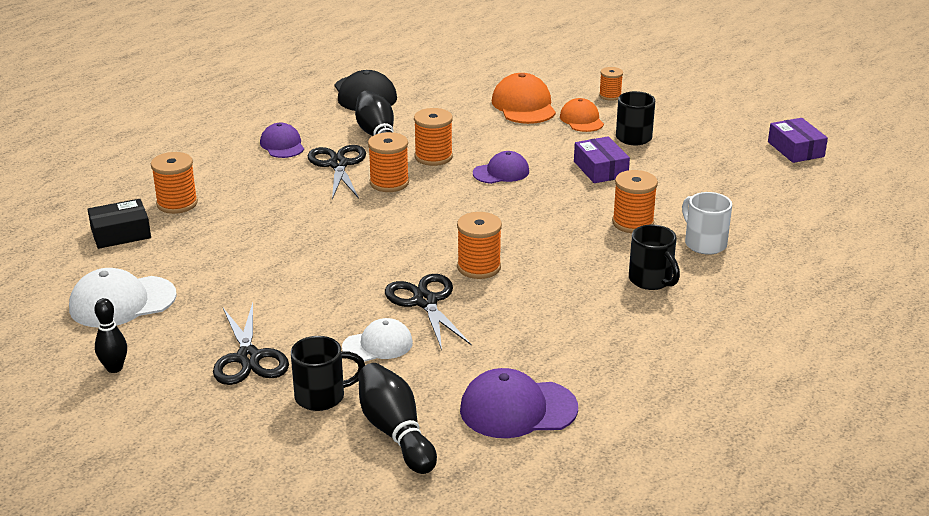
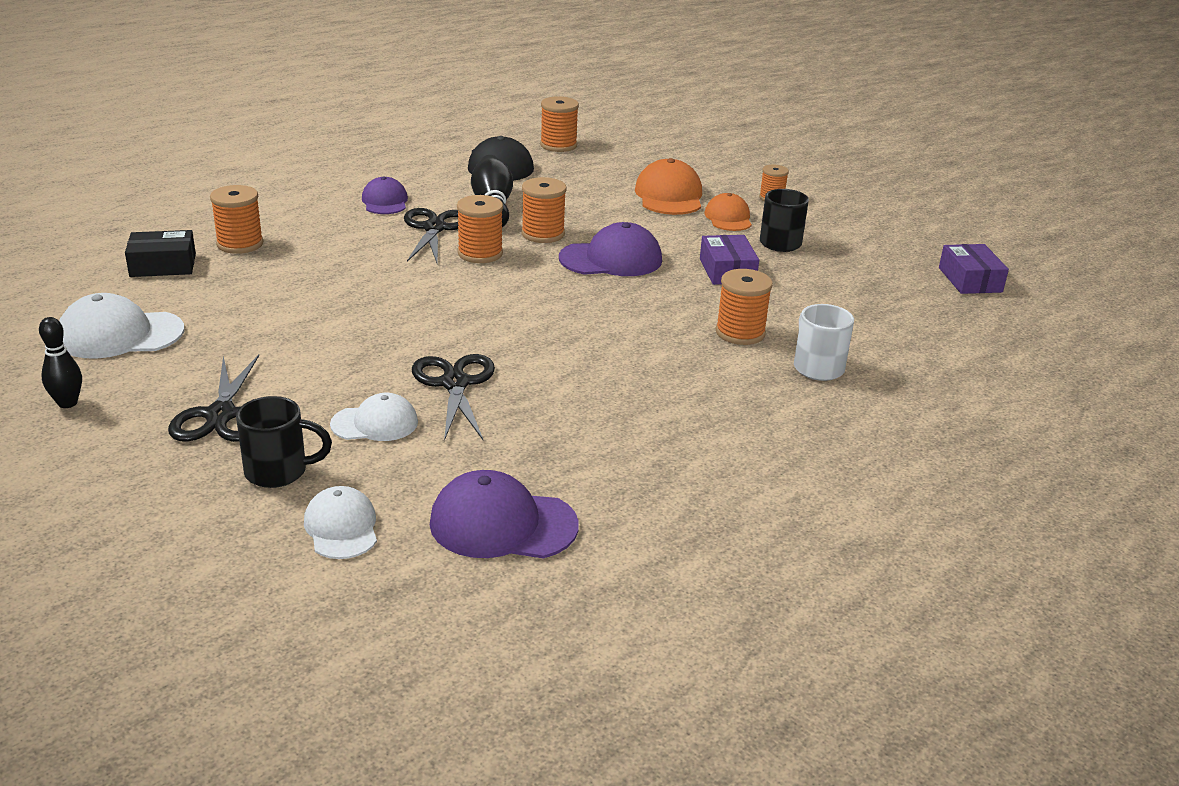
camera: 10 degrees right, 0 degrees up
black bowling pin [358,363,437,474] -> white cap [304,486,377,559]
orange spool [457,212,502,279] -> orange spool moved to [540,96,579,152]
purple cap [473,151,529,184] -> purple cap [559,222,662,276], size x1.54
black mug [629,225,680,290] -> none

